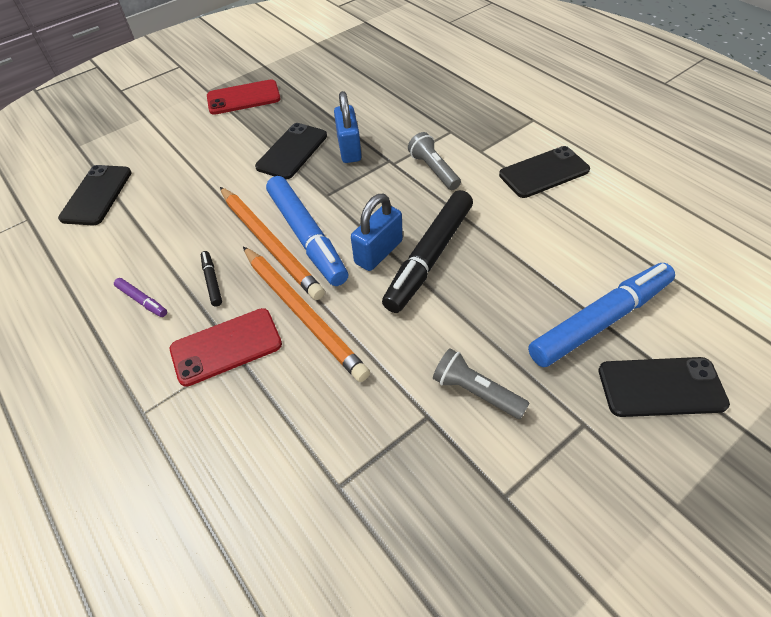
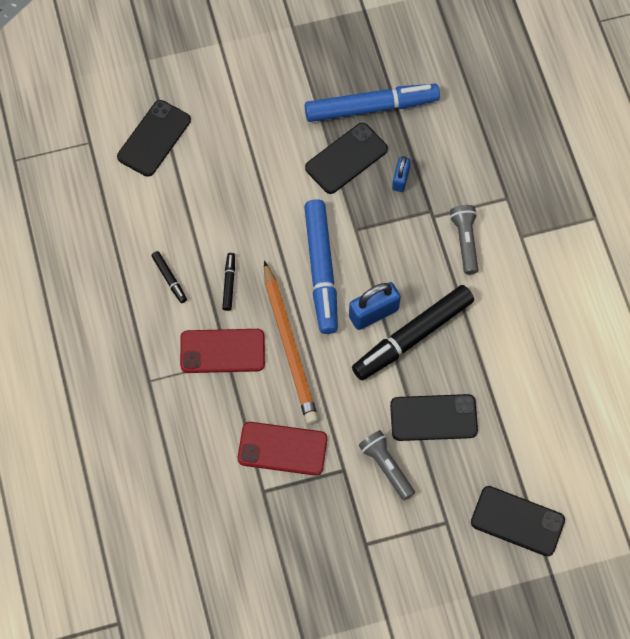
camera: 20 degrees right, 15 degrees up
purple marker [114,278,167,317] -> black marker [151,251,187,303]
red phone [207,79,281,115] -> red phone moved to [238,422,327,476]
orange pencil [220,187,325,300] -> none
blue padlock [334,91,362,163] -> blue padlock [392,156,411,192], size x0.61
black phone [499,146,590,198] -> black phone moved to [390,394,478,441]
blue marker [528,263,675,367] -> blue marker moved to [305,84,440,122]

